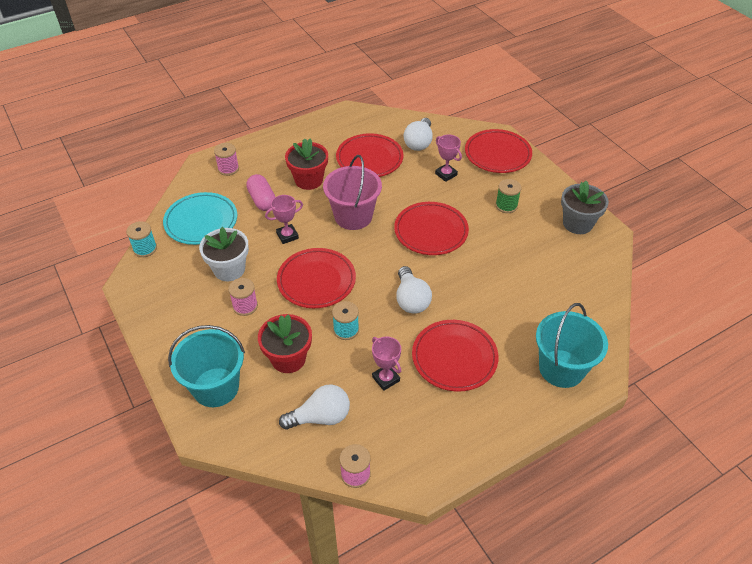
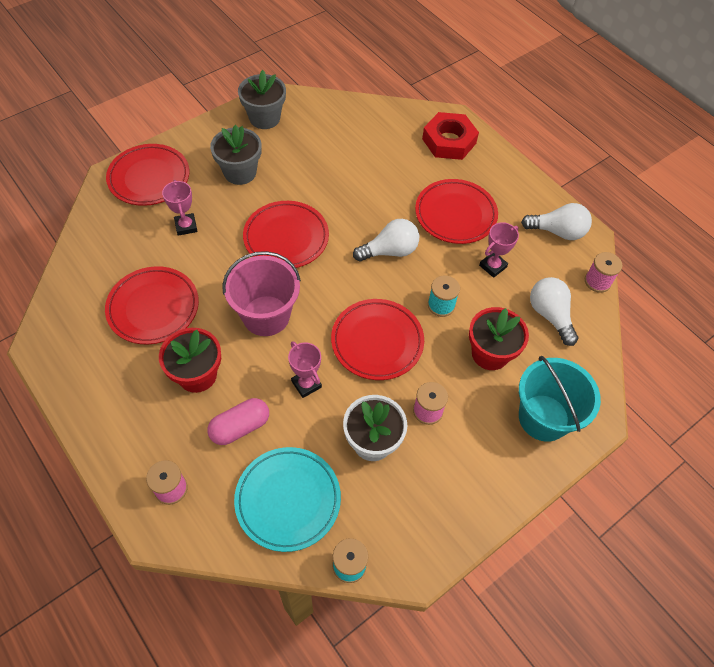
camera: 100 degrees left, 10 degrees up
white light bulb [404,118,433,151] -> white light bulb moved to [521,203,592,240]
pink trophy [435,135,462,182] -> pink trophy turned 60 degrees counterclockwise [162,180,197,236]
green spool [495,179,522,213] -> grey flower pot [210,125,261,185]
turquoise bucket [536,303,608,388] -> red nut [422,112,479,160]

